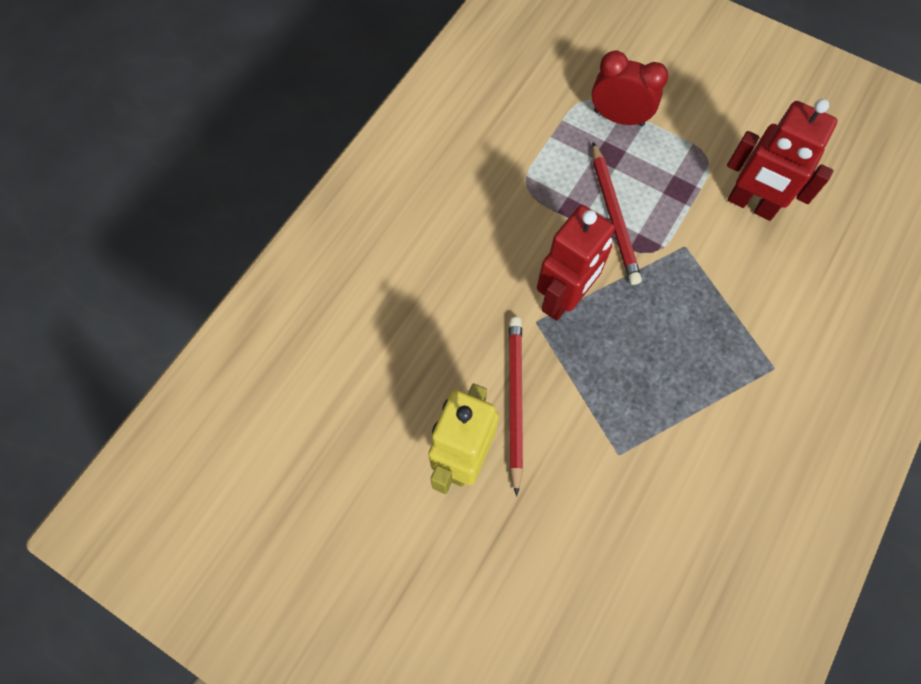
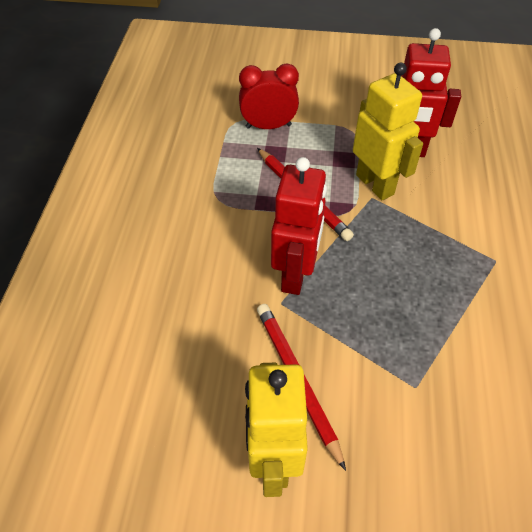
camera: 25 degrees left, 15 degrees down
none -> yellow robot [353,63,423,200]

